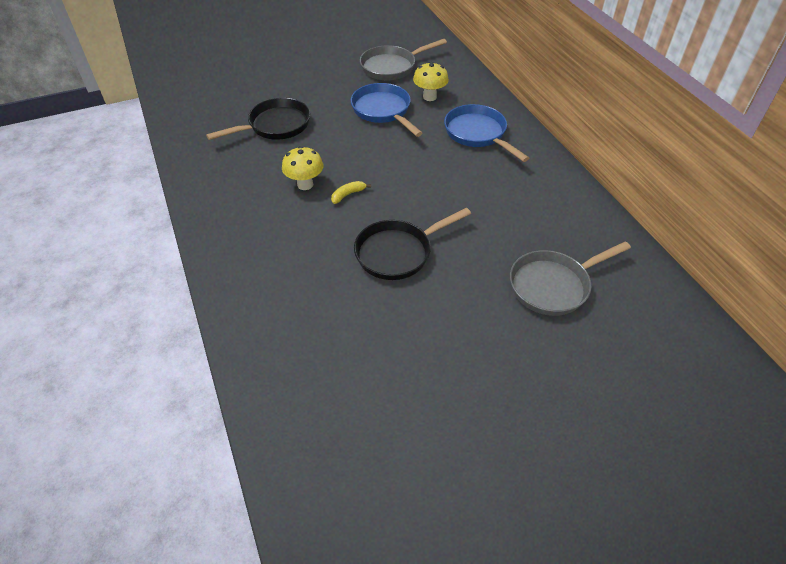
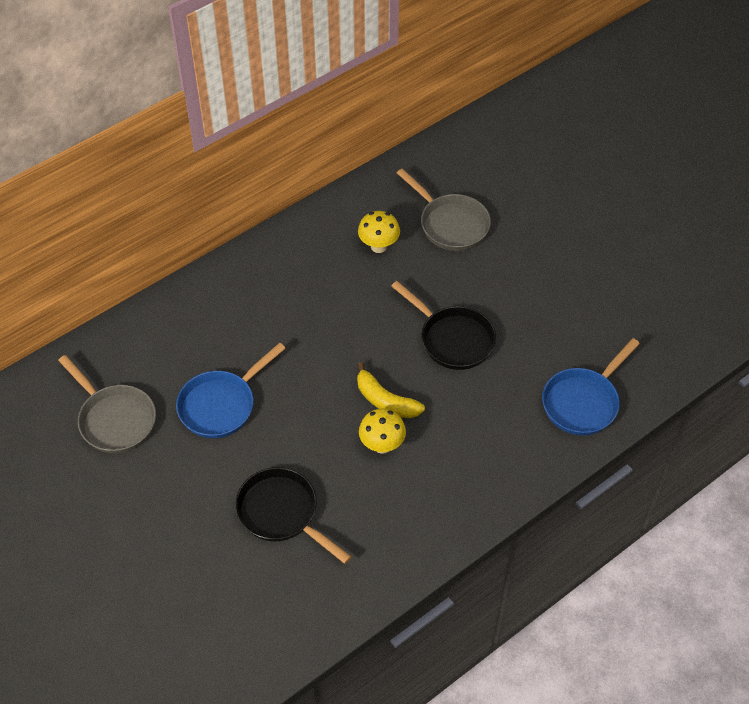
camera: 105 degrees left, 5 degrees up
yellow banana [331,181,371,204] -> yellow banana [357,362,425,418], size x1.71
yellow mushroom [413,62,449,101] -> yellow mushroom moved to [358,211,400,253]
blue pan [444,104,529,162] -> blue pan moved to [542,338,640,436]

